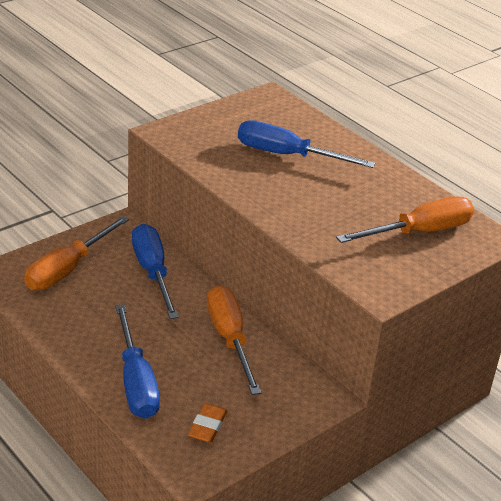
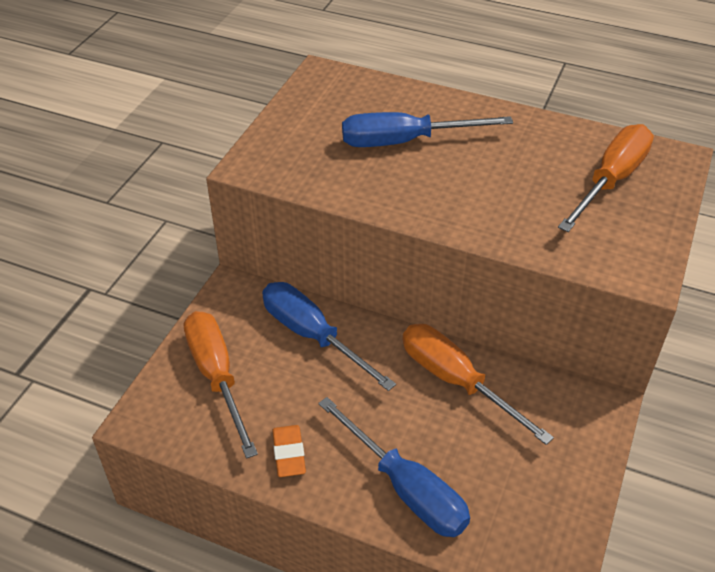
camera: 25 degrees left, 10 degrees up
orange screwdriver [24,216,129,290] -> orange screwdriver turned 150 degrees clockwise [184,311,258,459]
orange eraser [188,403,228,443] -> orange eraser moved to [272,425,306,477]

